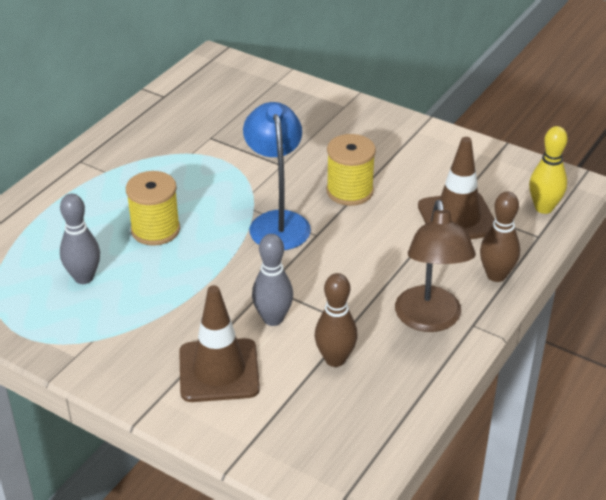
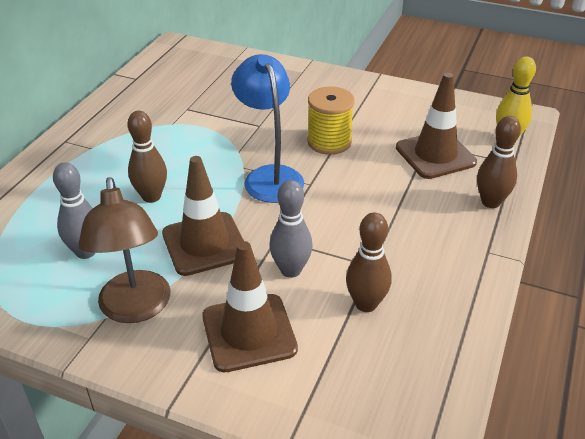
camera: 10 degrees left, 0 degrees up
yellow spool [126,171,180,246] -> brown bowling pin [127,111,167,203]
brown lamp [395,200,476,332] -> brown lamp moved to [78,177,171,323]
none -> brown traffic cone [162,156,244,276]

